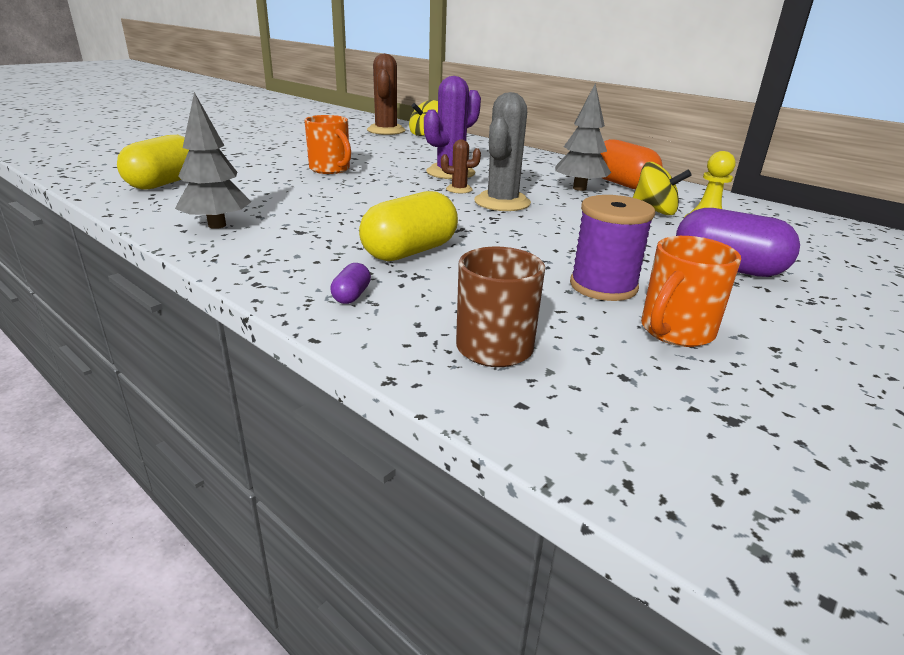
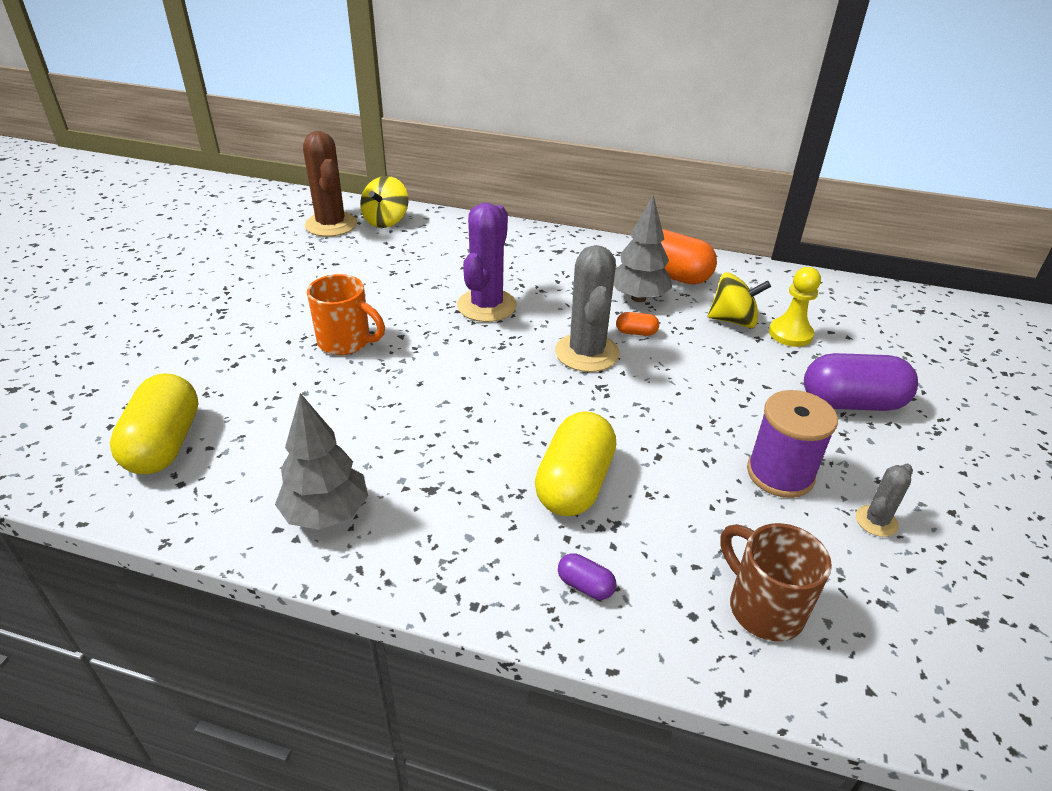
camera: 25 degrees left, 10 degrees up
purple capsule [330,263,371,304] -> purple capsule turned 45 degrees counterclockwise [558,553,616,600]
brown cactus [441,139,481,193] -> none
orange mug [641,236,741,347] -> grey cactus [856,463,913,537]
none -> orange capsule [616,312,659,336]

